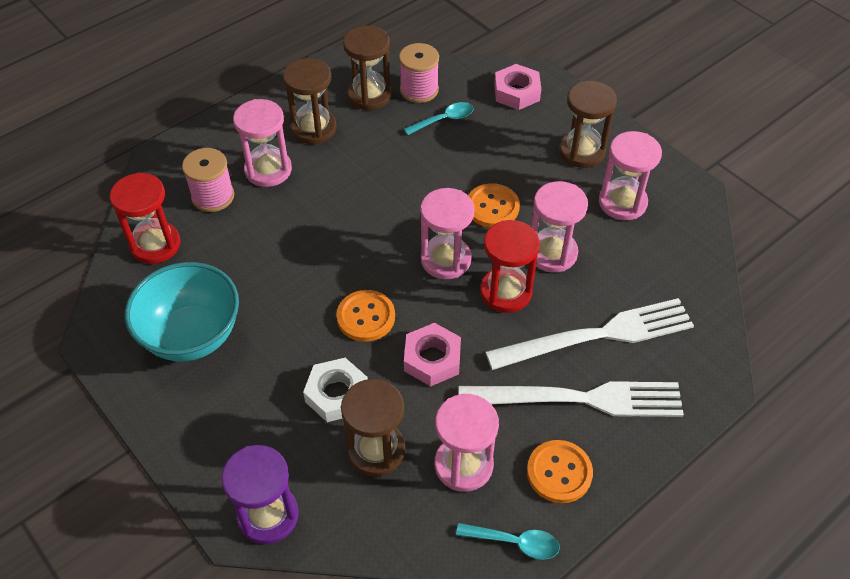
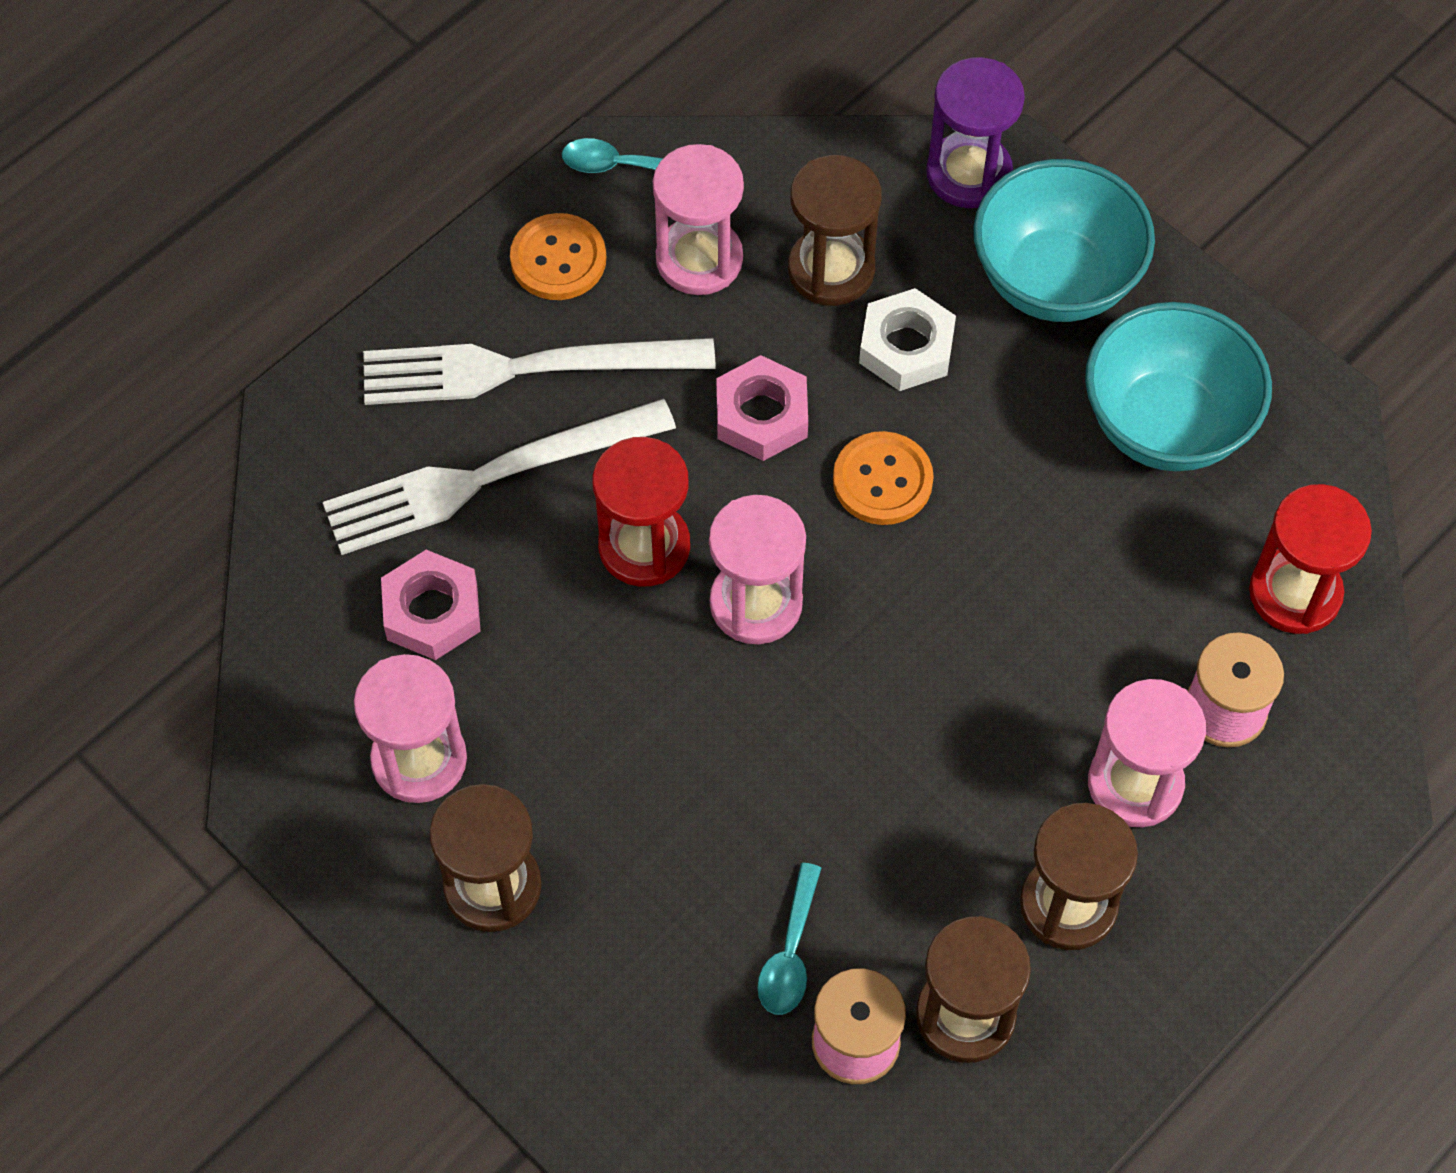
camera: 175 degrees right, 10 degrees up
turquoise spoon [404,102,474,135] -> turquoise spoon turned 45 degrees counterclockwise [757,863,821,1015]
orange button [468,183,520,228] -> none
pink nut [494,64,541,110] -> pink nut moved to [381,550,481,660]
pink hourglass [531,181,588,272] -> none
none -> turquoise bowl [973,159,1155,322]

